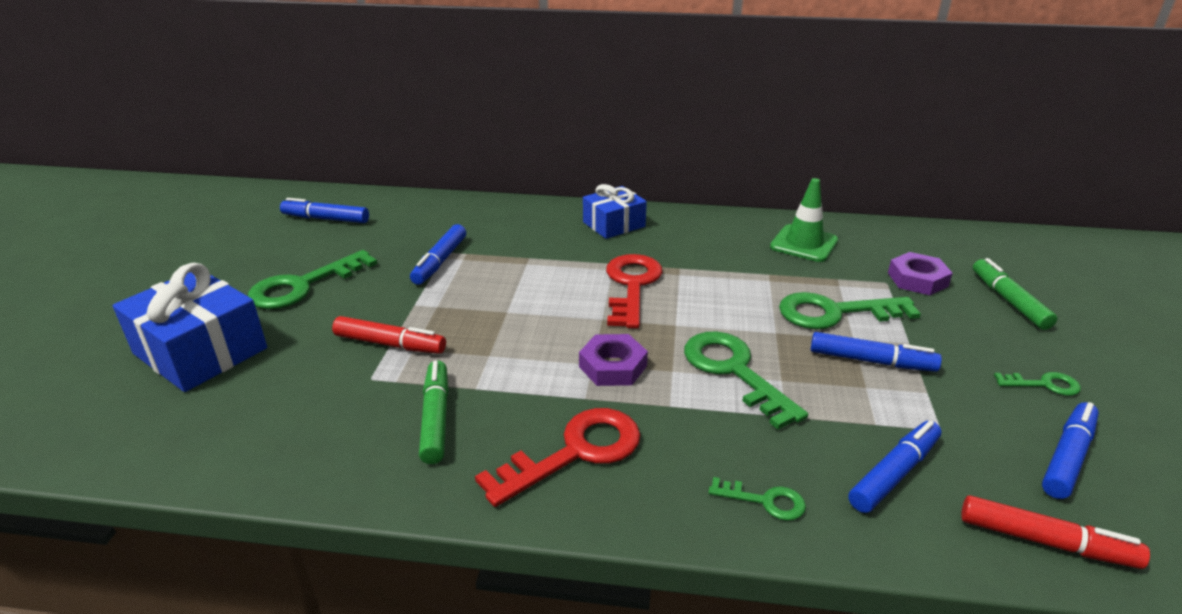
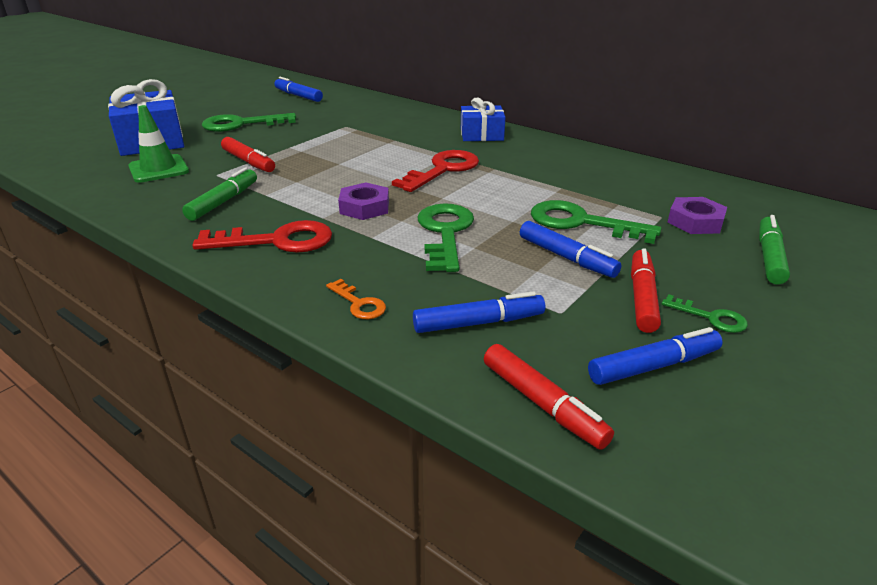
camera: 30 degrees right, 0 degrees up
blue marker [410,224,466,285] -> none
green key [708,477,806,521] -> orange key [326,279,386,319]
green traffic cone [770,178,838,262] -> green traffic cone moved to [128,105,189,183]
none -> red marker [631,248,661,333]

